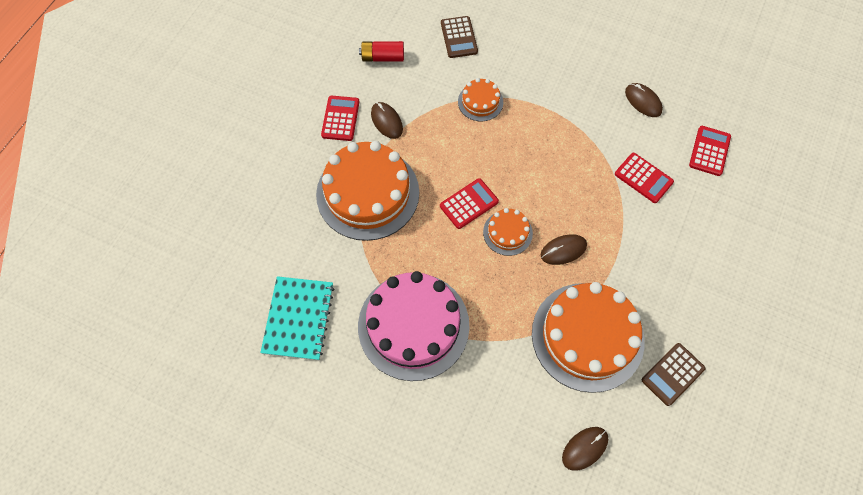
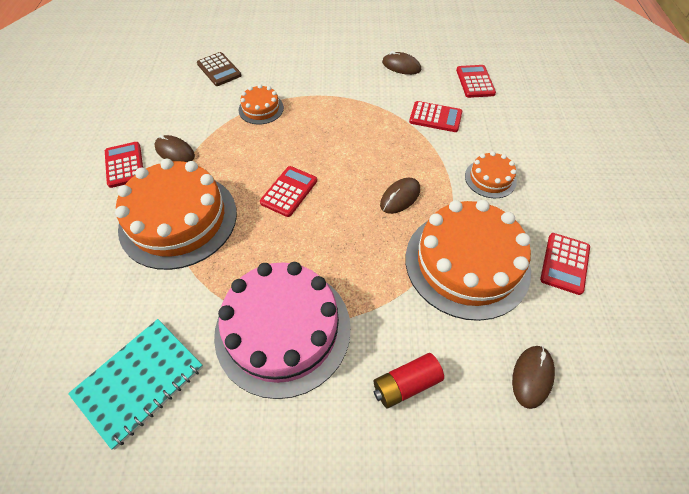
camera: 25 degrees left, 10 degrees down
turquoise notebook [260,276,334,360] -> turquoise notebook turned 60 degrees clockwise [68,319,203,450]
red battery [359,41,404,62] -> red battery moved to [373,353,444,408]
orange cake [483,208,533,256] -> orange cake moved to [465,151,517,198]
brown calculator [642,343,705,406] -> red calculator [540,233,590,295]

